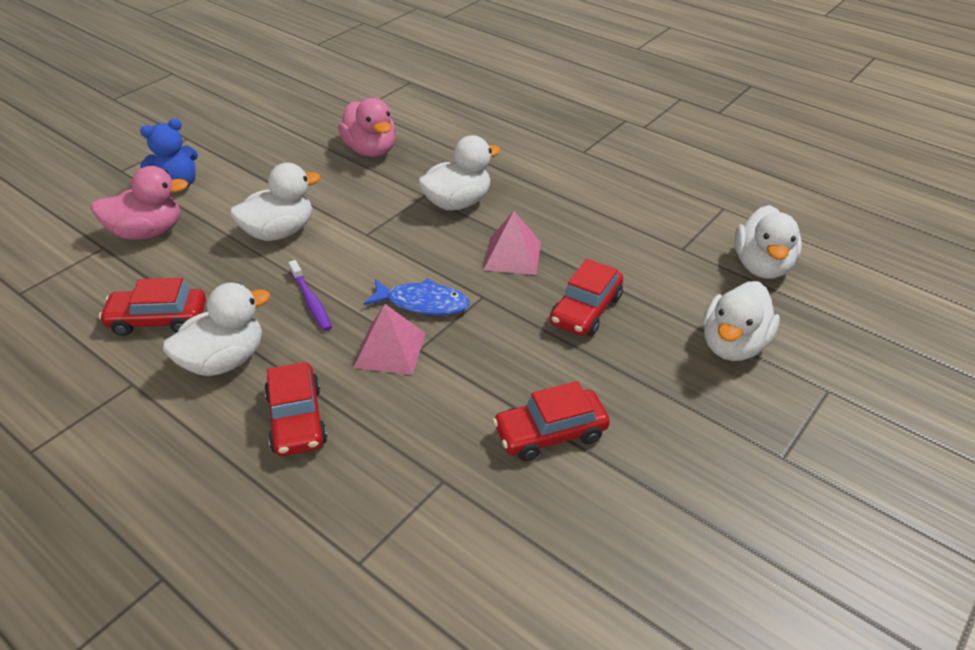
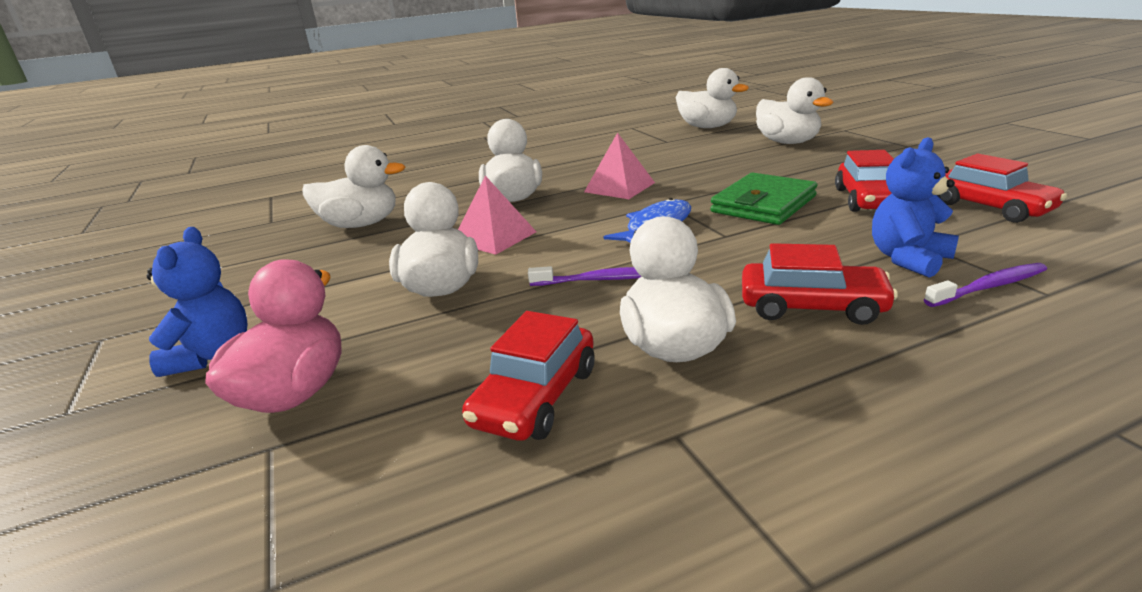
camera: 60 degrees left, 15 degrees down
pink duck [338,98,396,157] -> white duck [302,145,405,228]
pink pyramid [354,304,426,375] -> pink pyramid moved to [458,176,536,255]
red car [550,259,623,336] -> red car moved to [937,154,1067,223]
none -> green wallet [710,173,817,225]
none -> blue teddy bear [872,137,959,278]
none -> purple toothbrush [924,263,1047,307]

